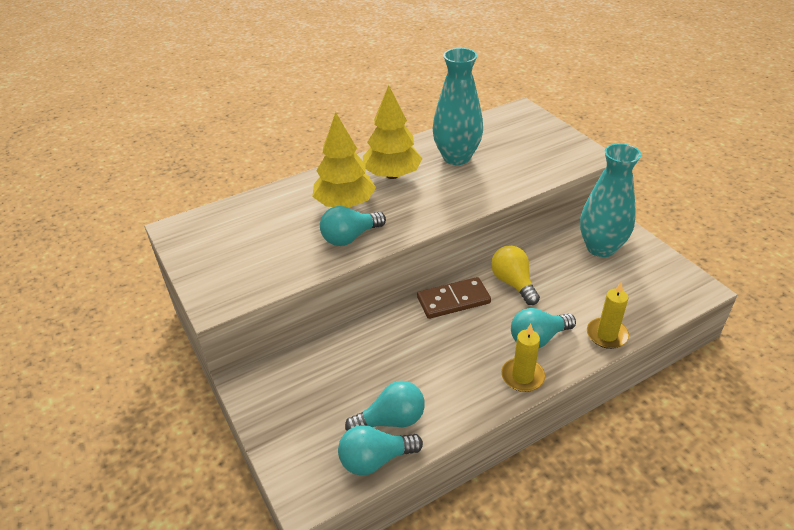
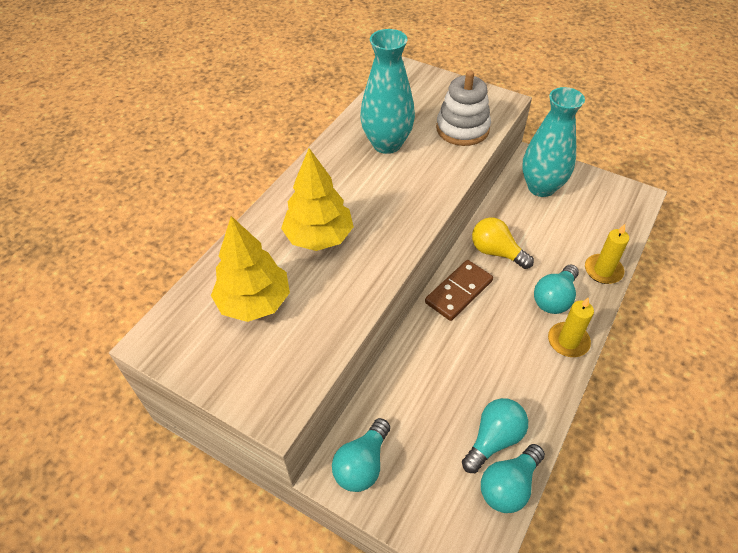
camera: 30 degrees left, 10 degrees up
turquoise light bulb [320,206,386,246] -> turquoise light bulb moved to [332,418,390,492]
yellow tree [363,85,423,179] -> yellow tree moved to [211,216,290,322]
none -> white stacking toy [436,70,491,146]

